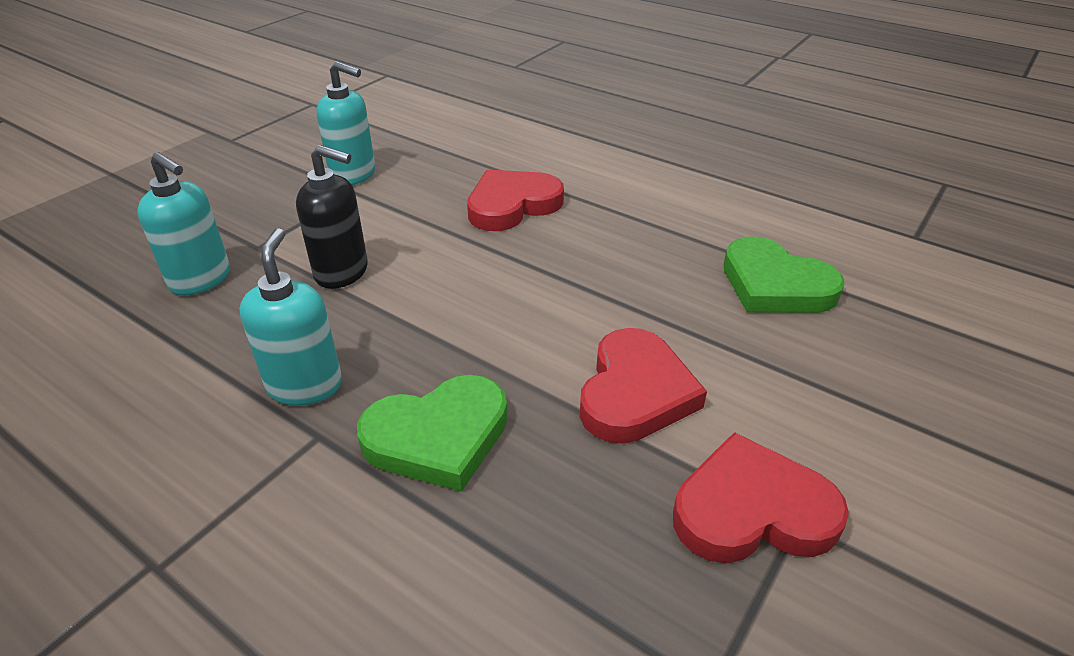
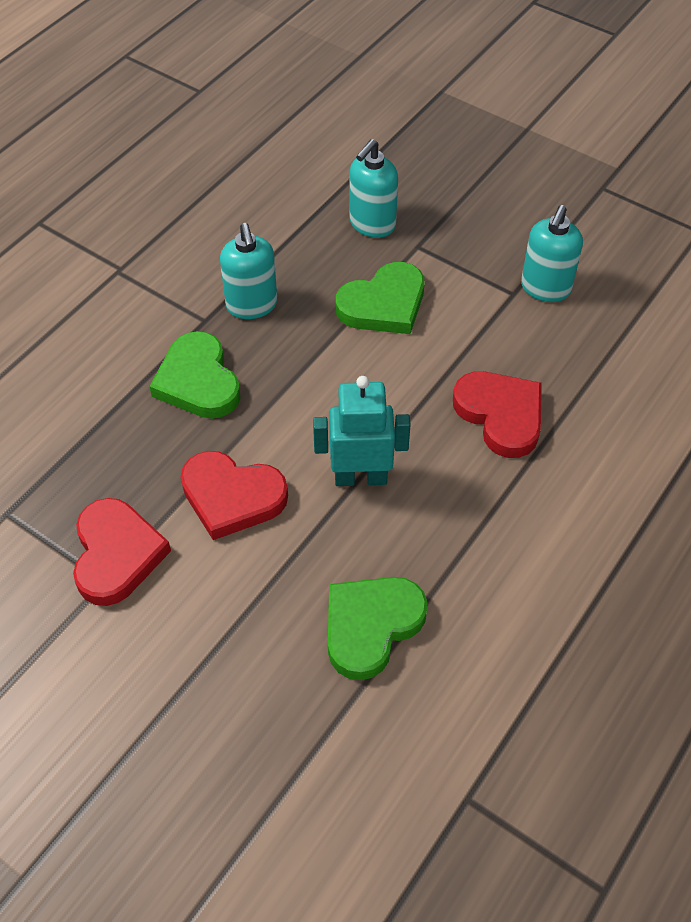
camera: 90 degrees right, 15 degrees up
turquoise soap dispenser [239,228,342,406] -> turquoise soap dispenser turned 75 degrees clockwise [220,223,277,319]
black soap dispenser [296,145,368,289] -> green heart [336,262,424,334]
none -> turquoise robot [313,376,411,486]

